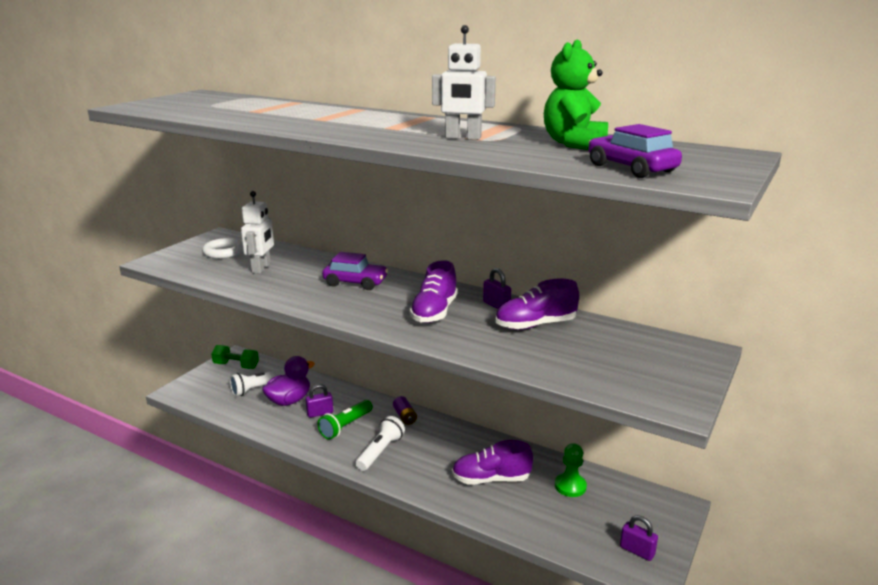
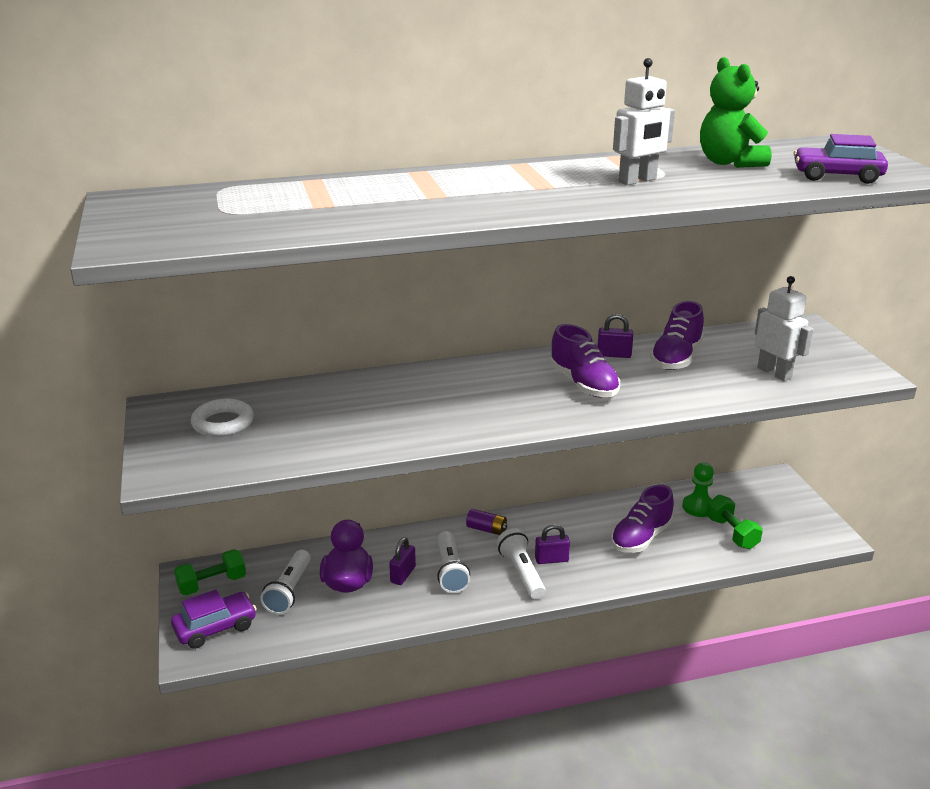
camera: 45 degrees left, 5 degrees up
white robot [241,191,274,274] -> white robot moved to [755,276,814,381]
green flashlight [318,400,373,440] -> white flashlight [437,531,470,593]
purple car [322,252,388,290] -> purple car moved to [171,589,257,649]
purple padlock [620,515,658,561] -> purple padlock moved to [535,524,570,564]
none -> green dumbbell [707,495,763,549]

